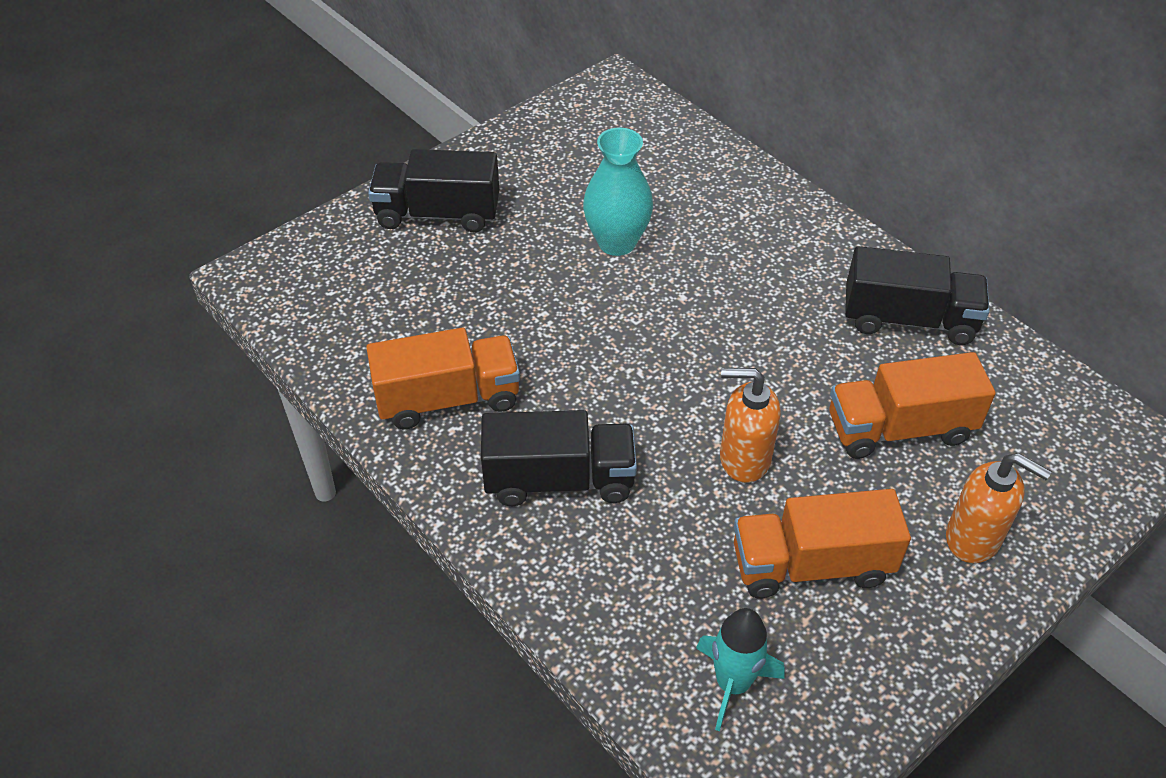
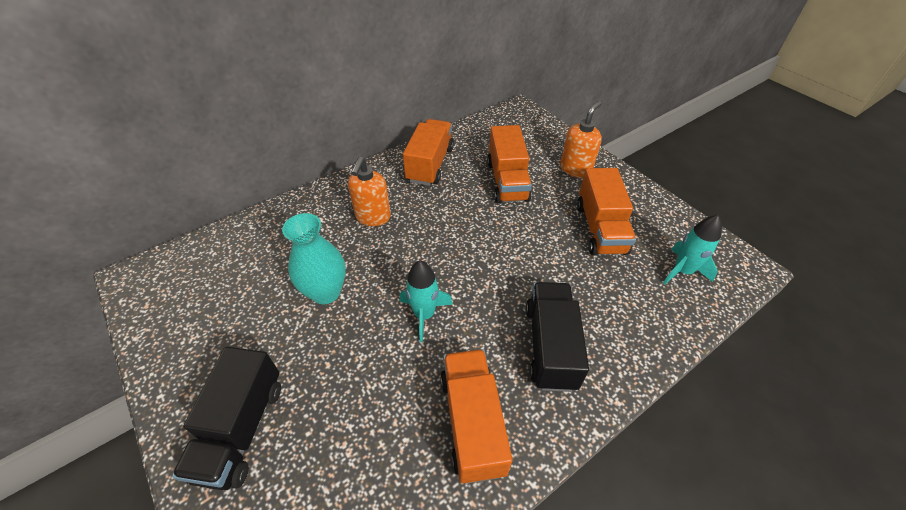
camera: 85 degrees left, 0 degrees up
orange soap dispenser [720,368,781,483] -> orange soap dispenser moved to [348,157,391,226]
black truck [845,246,990,345] -> orange truck [403,119,454,186]
none -> turquoise rocket [400,261,453,342]

